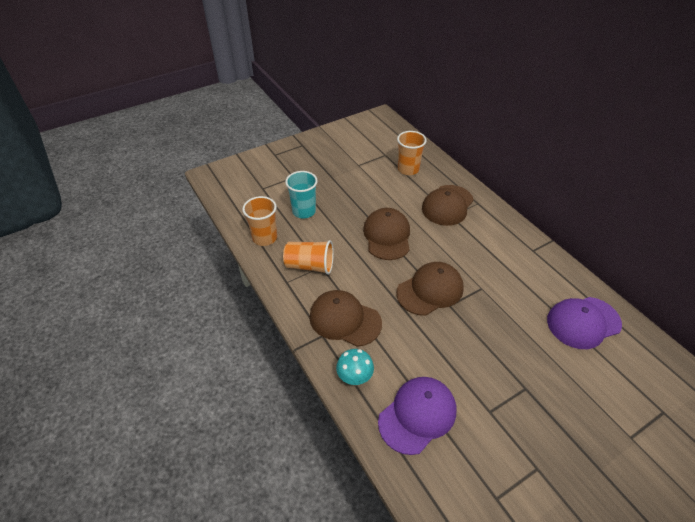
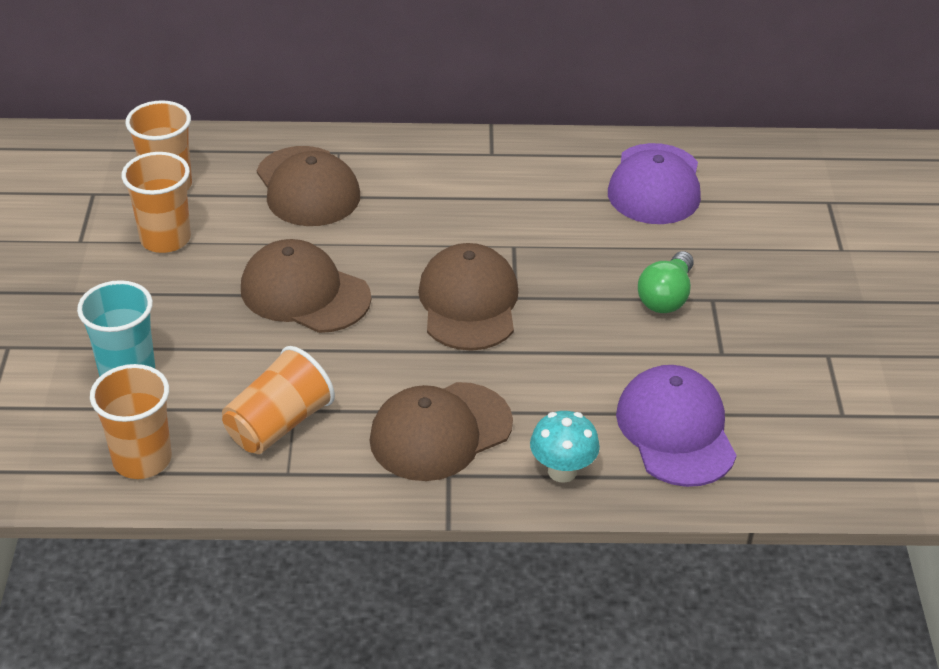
camera: 60 degrees left, 5 degrees down
none -> orange cup [122,152,191,253]
none -> green light bulb [638,251,694,313]

